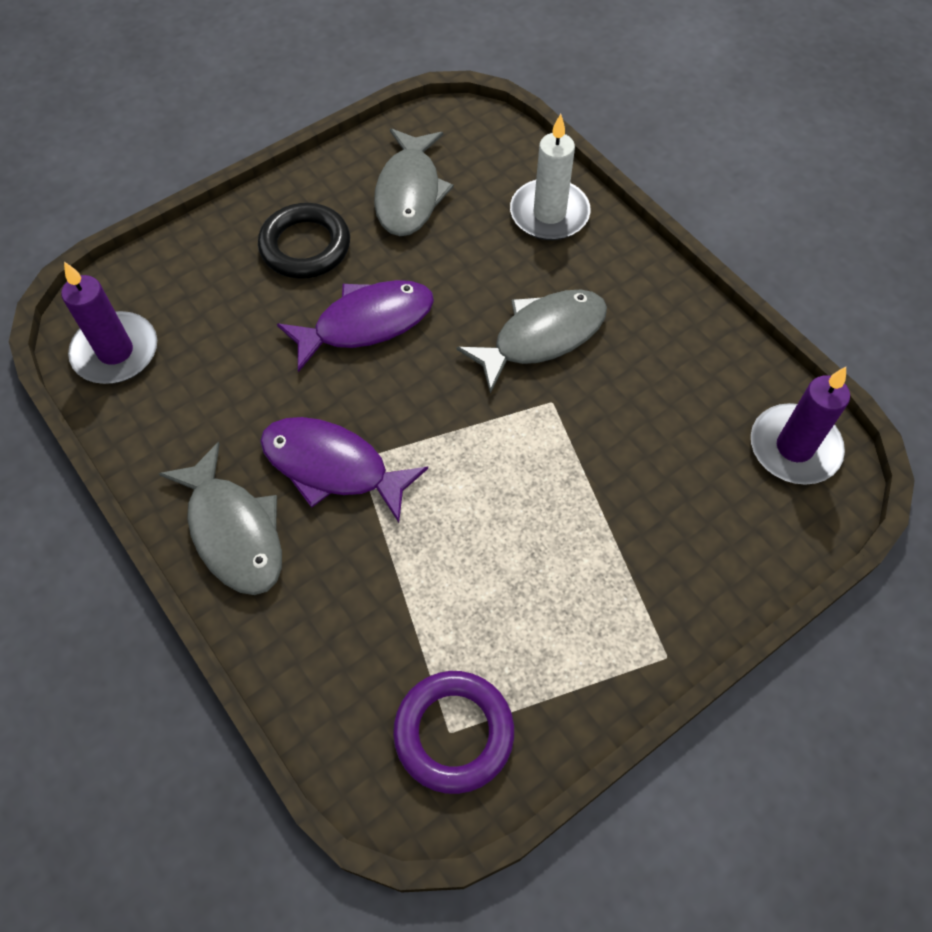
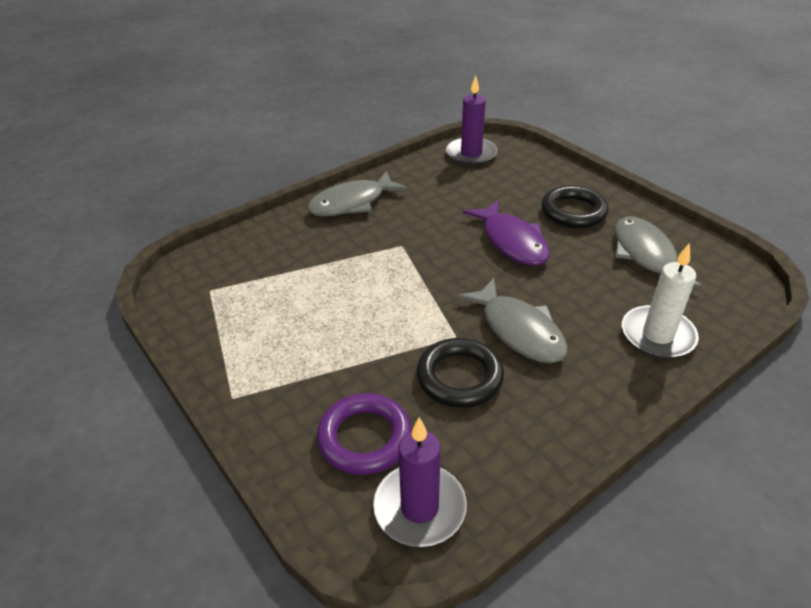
camera: 90 degrees right, 20 degrees down
purple fish [260,417,428,523] -> none
grey fish [374,128,454,236] -> grey fish turned 75 degrees clockwise [615,217,701,287]
purple ring [393,671,514,794] -> purple ring moved to [316,393,412,475]
none -> black ring [416,338,504,408]

